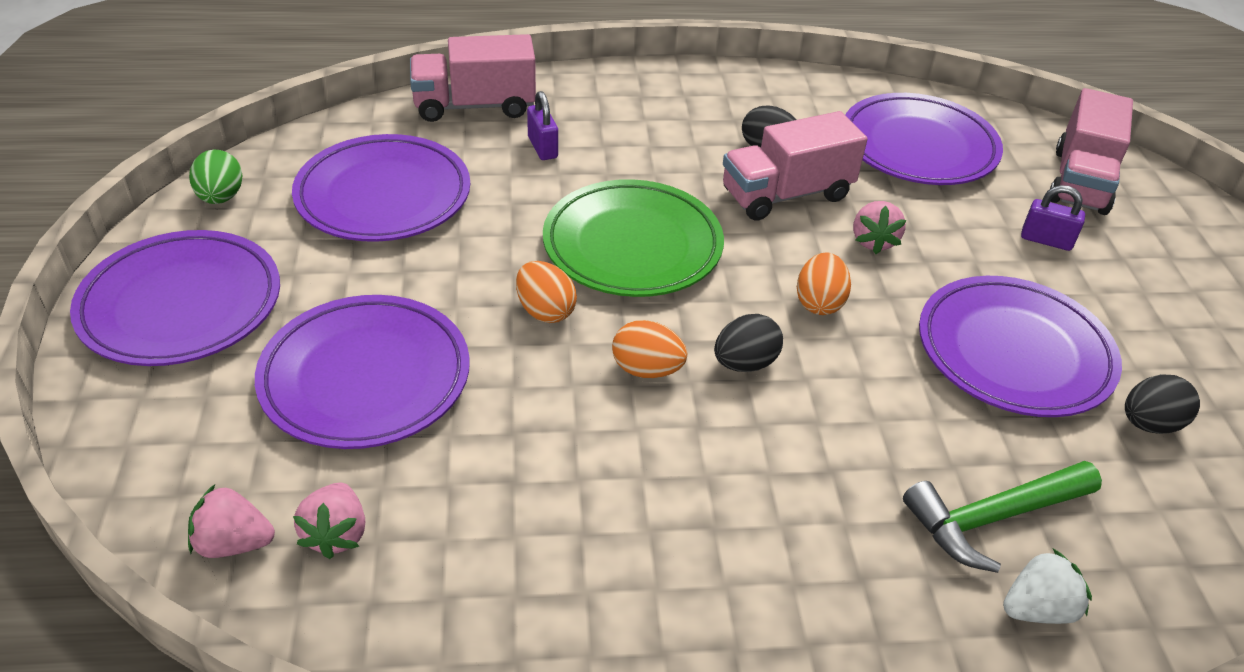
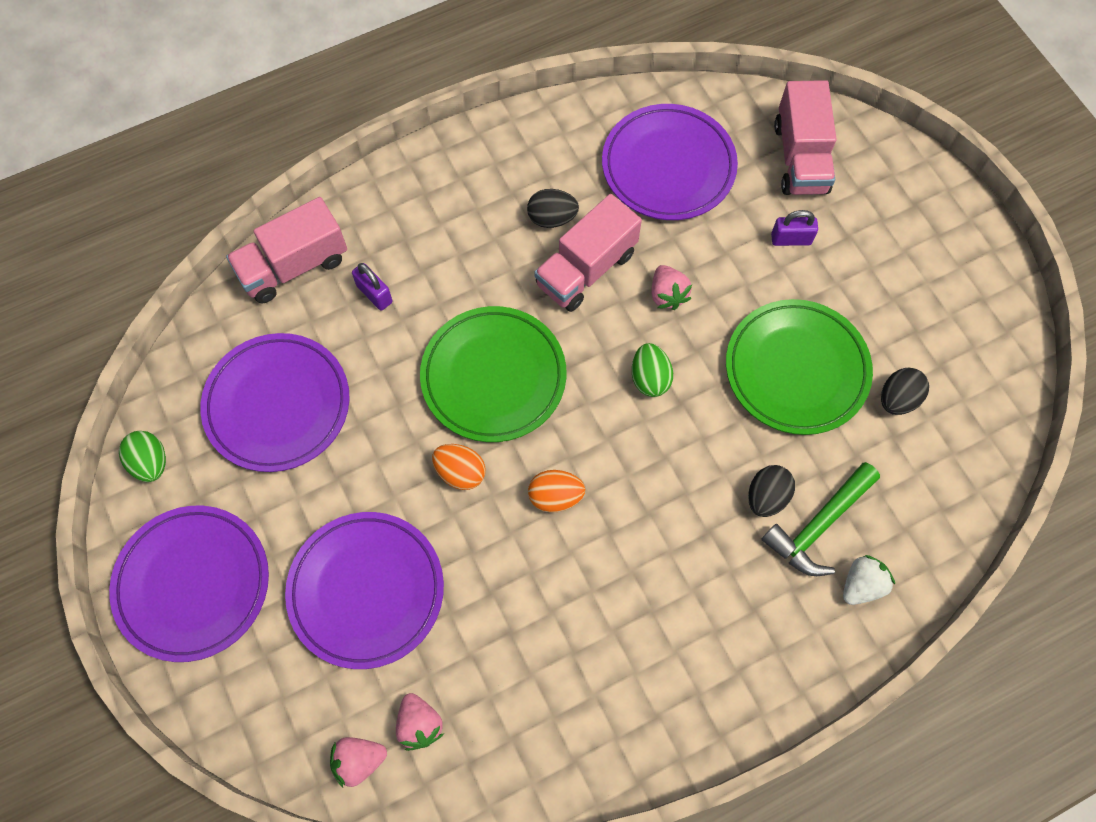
camera: 20 degrees left, 25 degrees up
black egg [714,314,783,372] -> black egg moved to [748,465,795,517]
orange egg [797,252,851,315] -> green egg [632,343,673,397]
purple plate [919,276,1122,417] -> green plate [726,299,873,435]

